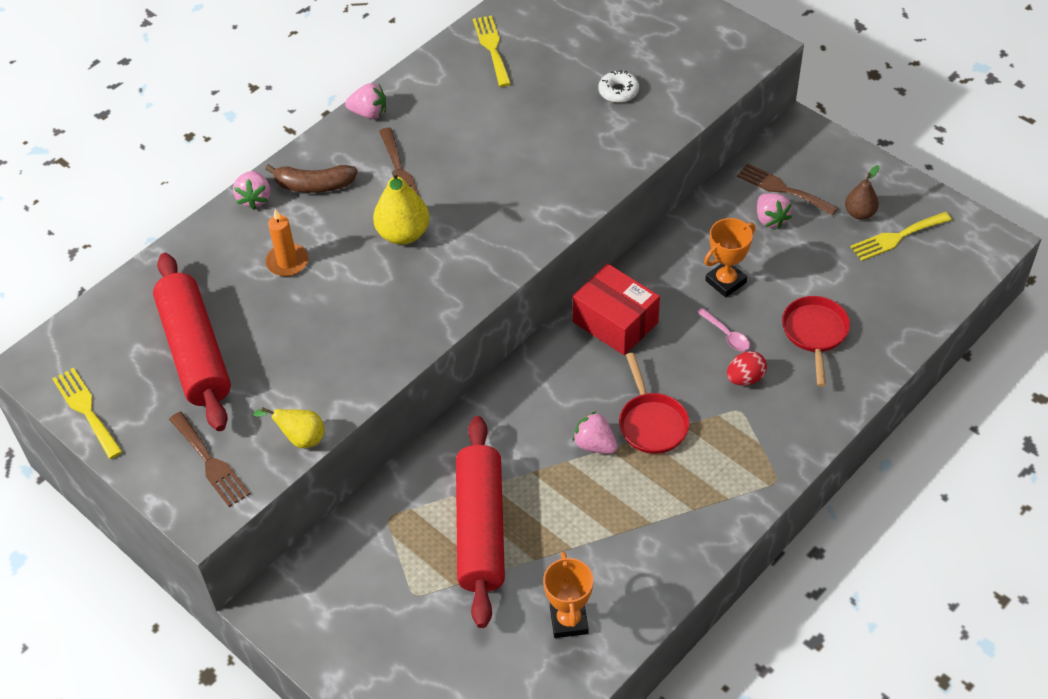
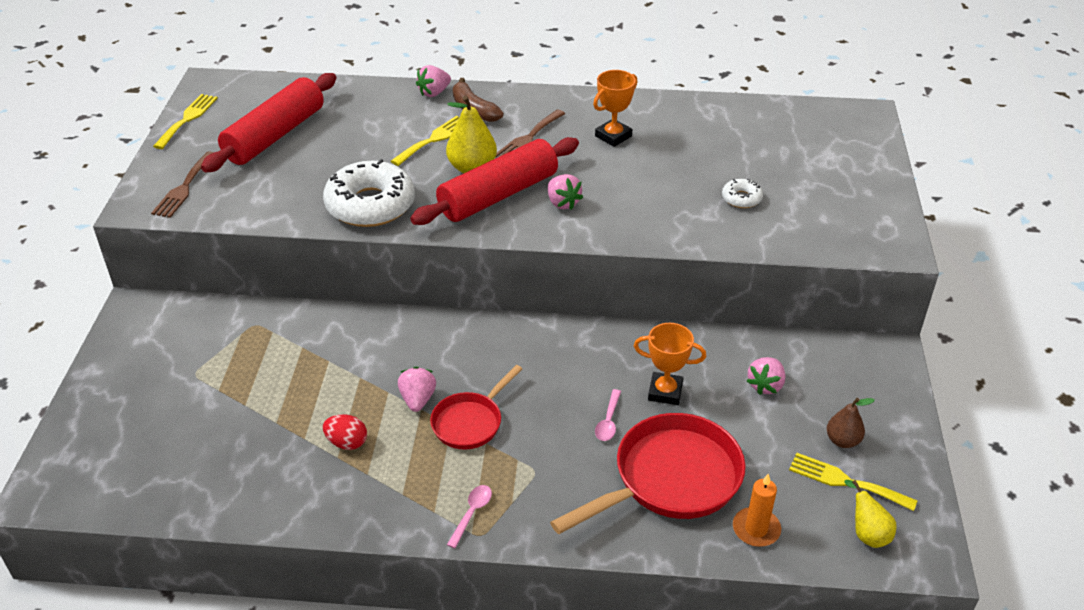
camera: 50 degrees right, 10 degrees down
yellow pear [253,407,325,448] -> yellow pear moved to [844,480,897,548]
orange candle [265,209,309,277] -> orange candle moved to [733,474,781,547]
pink strawberry [345,83,386,119] -> pink strawberry moved to [548,174,583,210]
red rolling pin [456,416,505,628] -> red rolling pin moved to [410,137,579,225]
yellow fork [473,15,511,87] -> yellow fork moved to [391,116,459,166]
orange trophy [543,552,593,638] -> orange trophy moved to [593,70,637,147]
red box [573,263,660,355] -> none
red egg [727,351,767,386] -> red egg moved to [323,414,367,450]
brown fork [737,163,838,216] -> none
red pan [782,296,850,387] -> red pan [550,413,745,534], size x1.73
none -> white donut [323,159,415,227]
none -> pink spoon [447,485,492,548]

